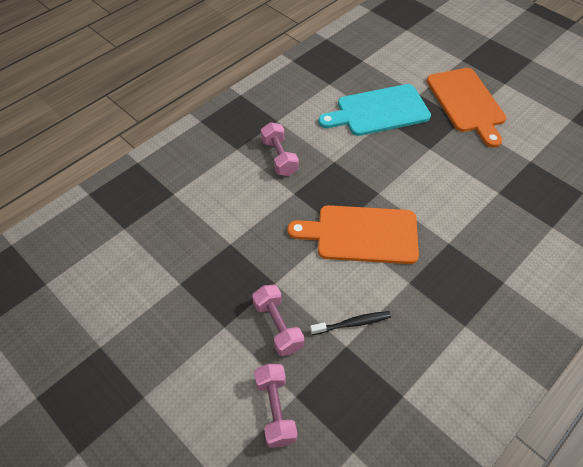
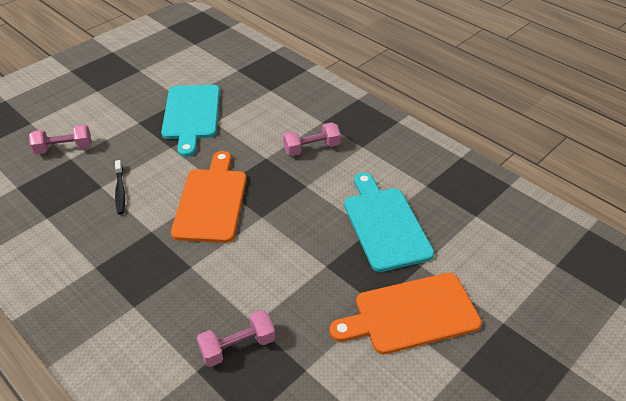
camera: 90 degrees right, 10 degrees down
pink dumbbell [252,285,304,356] -> pink dumbbell moved to [197,310,275,367]
none -> turquoise cutting board [161,85,220,157]

